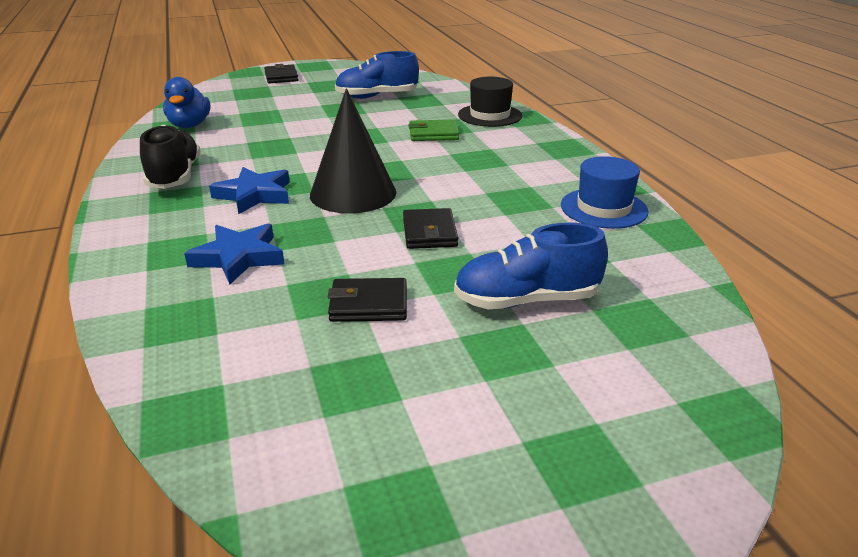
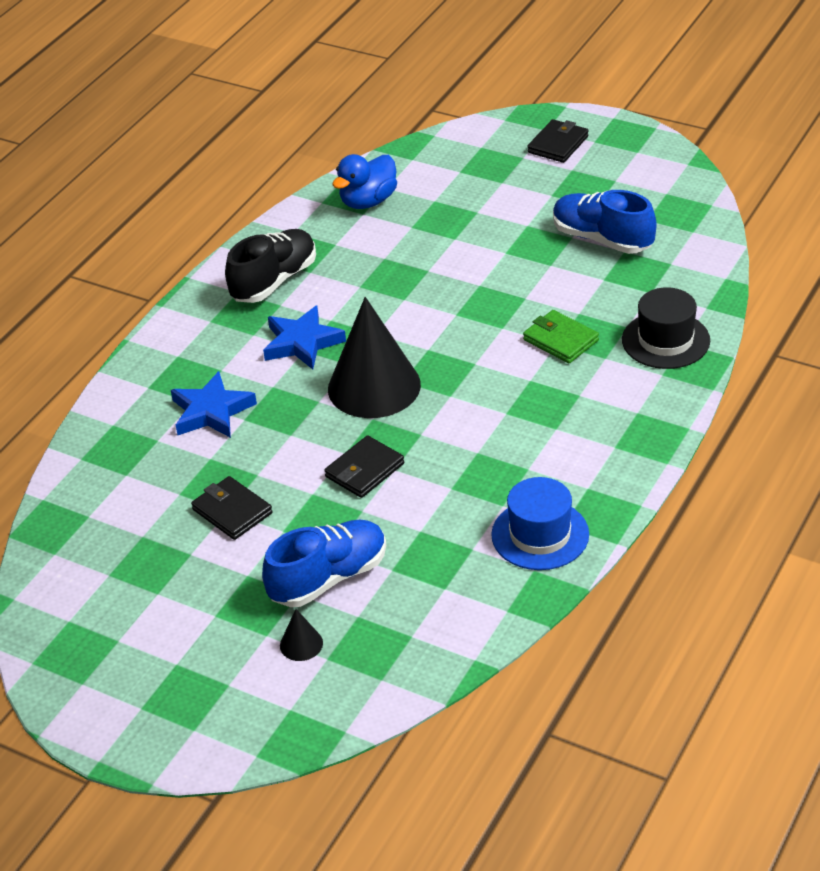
camera: 50 degrees right, 10 degrees up
blue shoe [454,223,608,309] -> blue shoe turned 105 degrees clockwise [262,520,386,607]
none -> black cone [280,609,323,661]

